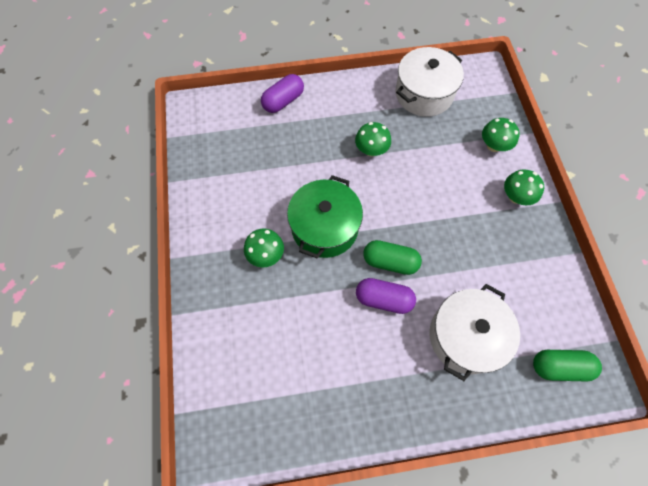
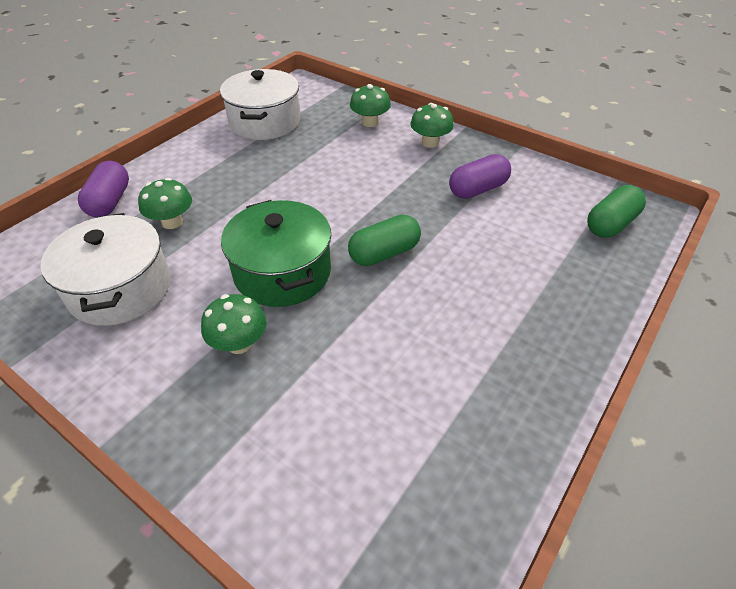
camera: 45 degrees left, 20 degrees down
green mushroom [355,122,391,156] -> green mushroom moved to [138,178,192,229]
purple capsule [356,278,416,314] -> purple capsule moved to [449,154,511,199]
white pot [429,284,520,381] -> white pot moved to [40,213,171,326]

